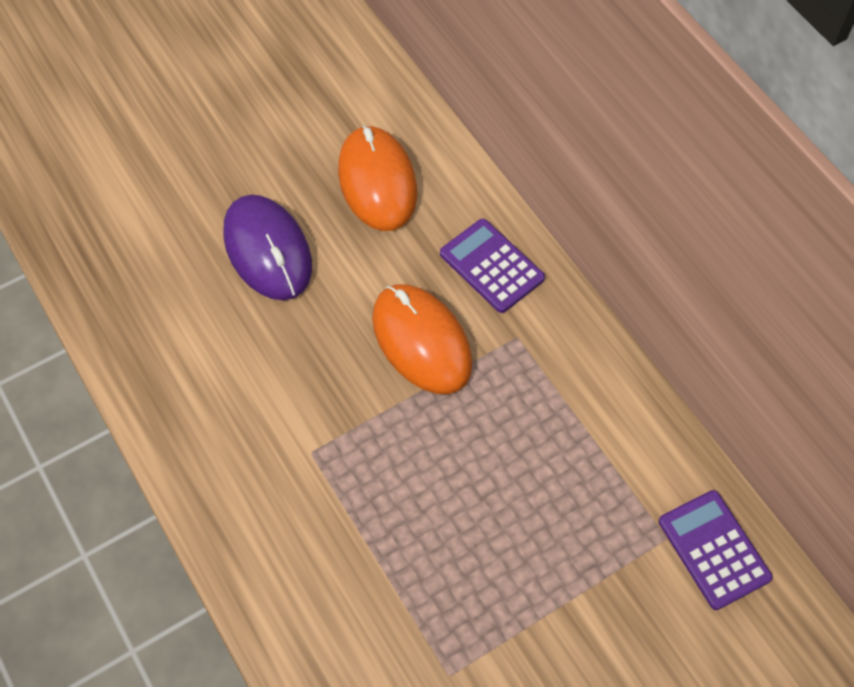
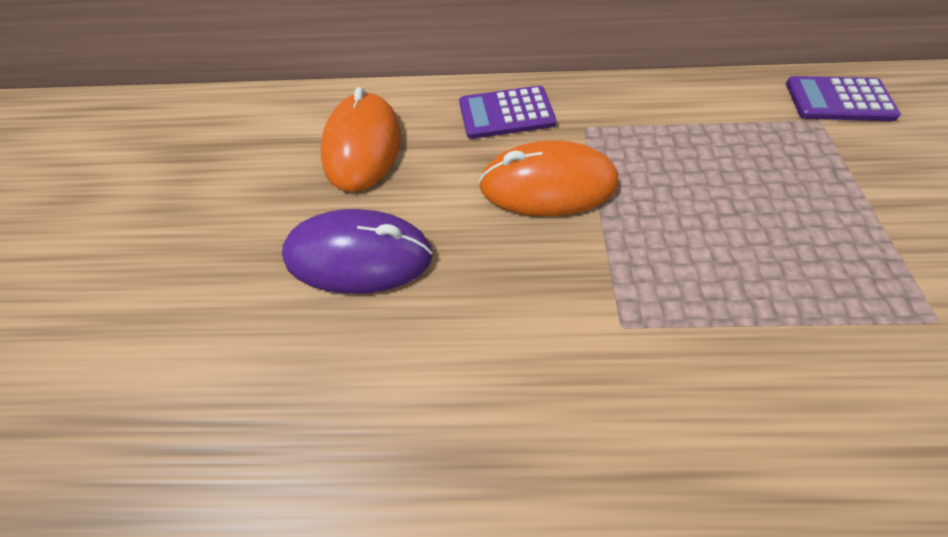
camera: 55 degrees left, 5 degrees down
orange mouse [338,125,417,231] -> orange mouse turned 75 degrees clockwise [321,87,401,192]

